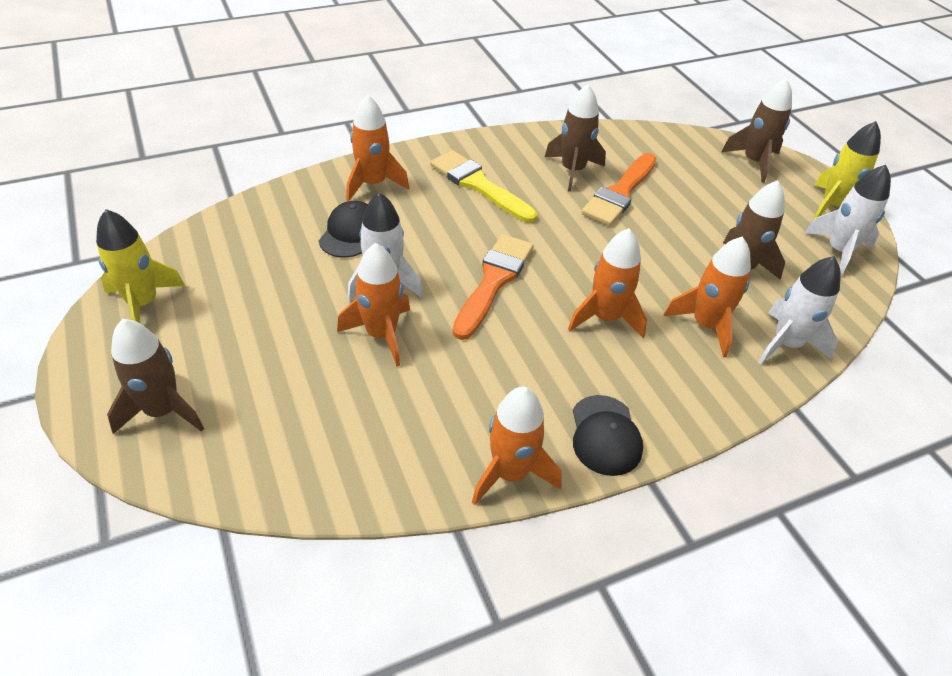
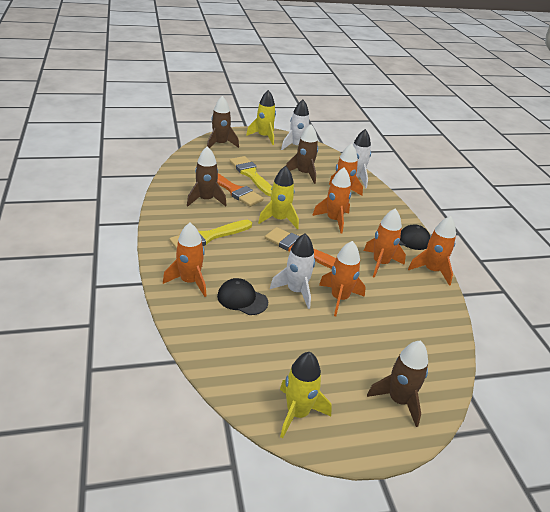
camera: 80 degrees left, 10 degrees down
none -> yellow brush [230,156,272,196]
none -> yellow rocket [258,166,299,229]
none -> orange rocket [364,208,406,278]

